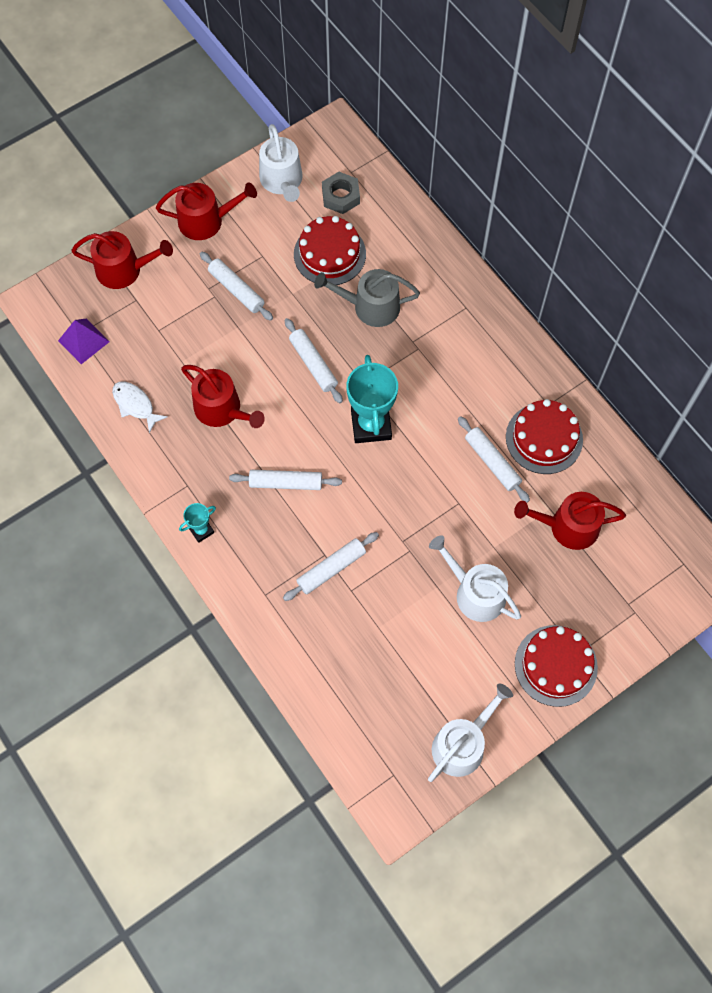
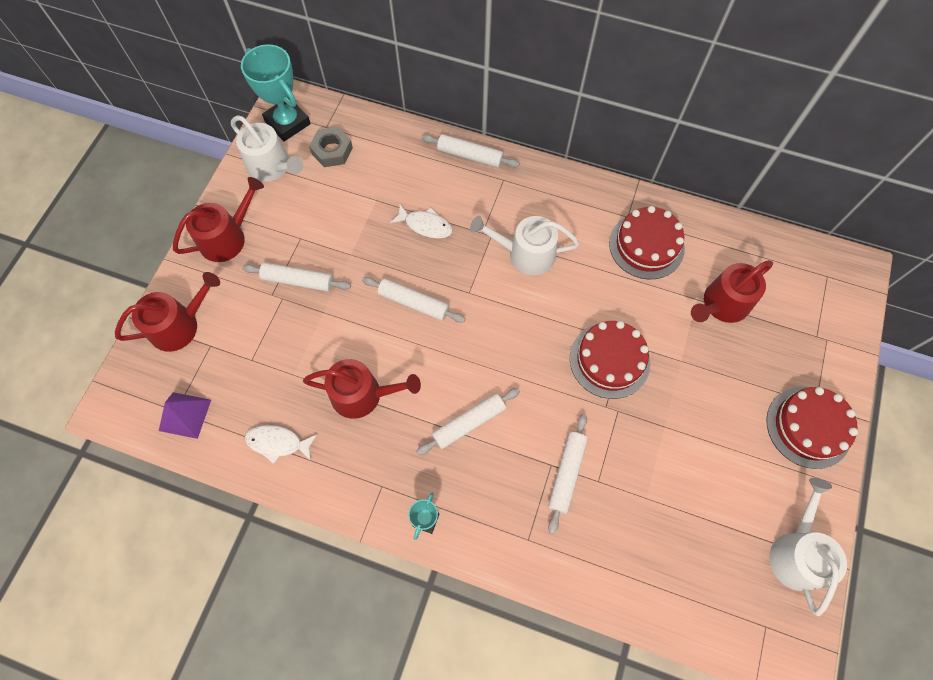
camera: 35 degrees left, 0 degrees up
red cake [294,216,366,285] -> red cake moved to [570,321,650,399]
grey watering can [314,269,420,327] -> white fish [390,204,453,239]
turquoise trophy [346,355,398,443] -> turquoise trophy moved to [241,44,311,141]
white watering can [429,535,521,622] -> white watering can moved to [470,216,579,275]
white rolling pin [458,416,530,503] -> white rolling pin moved to [422,134,520,168]

